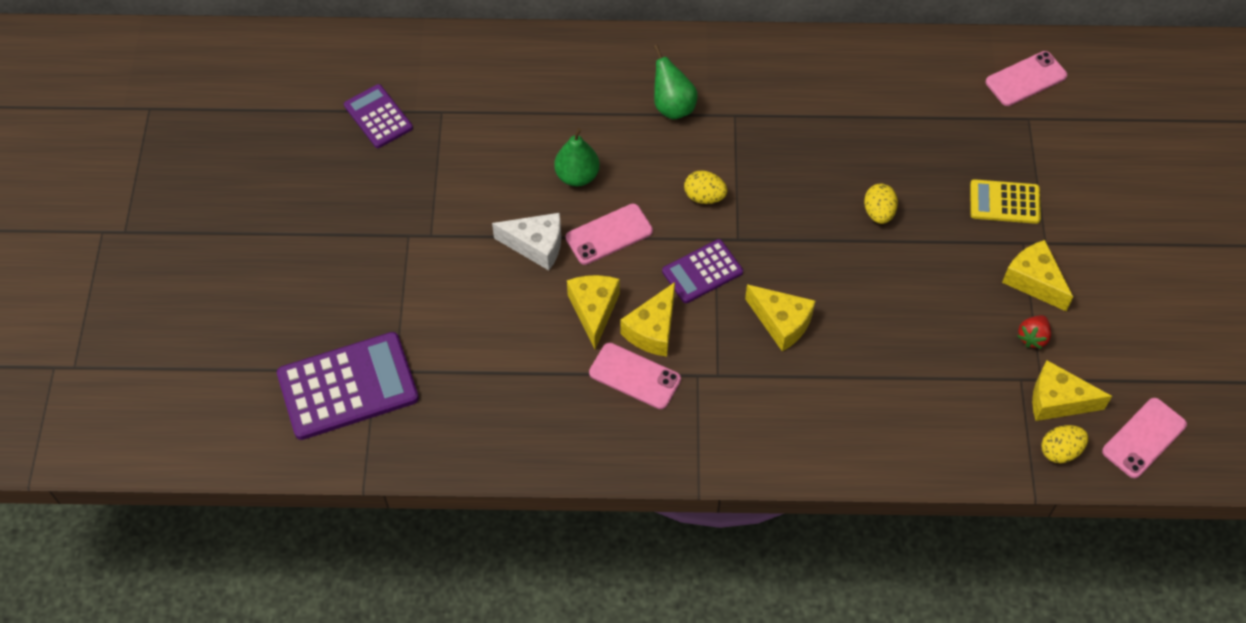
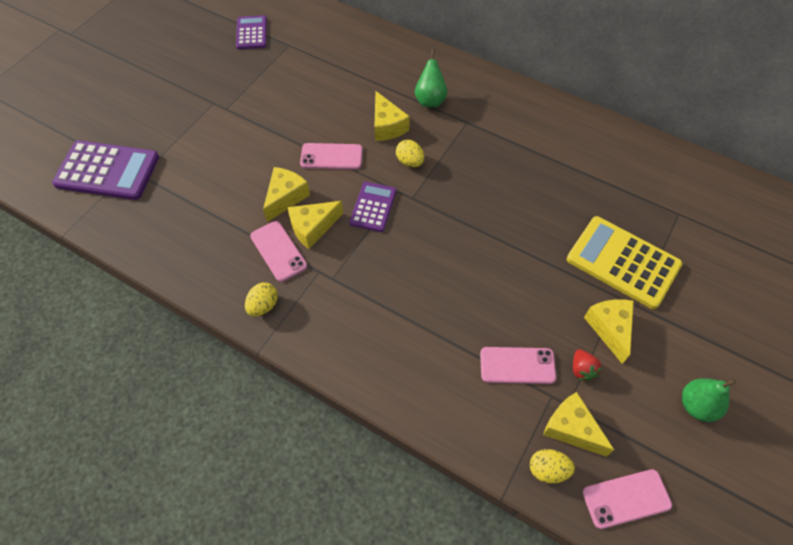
camera: 30 degrees right, 0 degrees up
white cheese [492,213,561,270] -> none
green pear [554,128,600,187] -> green pear moved to [682,378,736,422]
purple calculator [662,239,743,303] -> purple calculator turned 105 degrees clockwise [350,182,396,232]
yellow cheese [745,284,815,352] -> yellow cheese moved to [374,91,410,141]
yellow egg [864,183,898,224] -> yellow egg moved to [245,283,278,316]
yellow calculator [970,179,1041,224] -> yellow calculator [567,216,682,309], size x1.73
pink phone [986,51,1067,106] -> pink phone moved to [480,347,556,384]
red strawberry [1018,315,1051,349] -> red strawberry turned 75 degrees counterclockwise [573,349,602,381]

